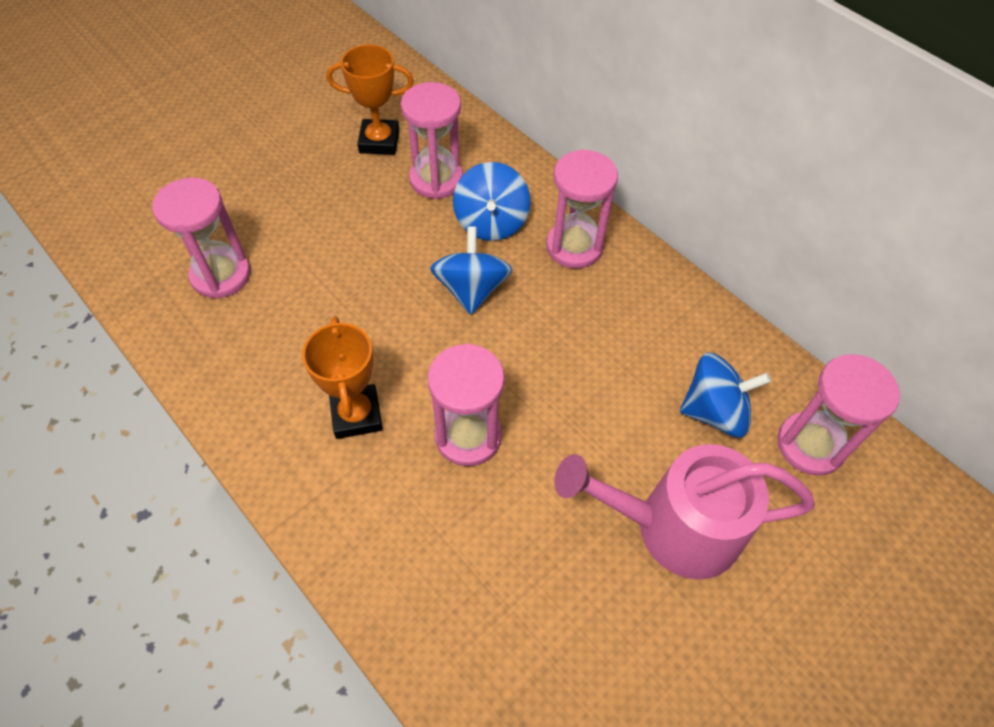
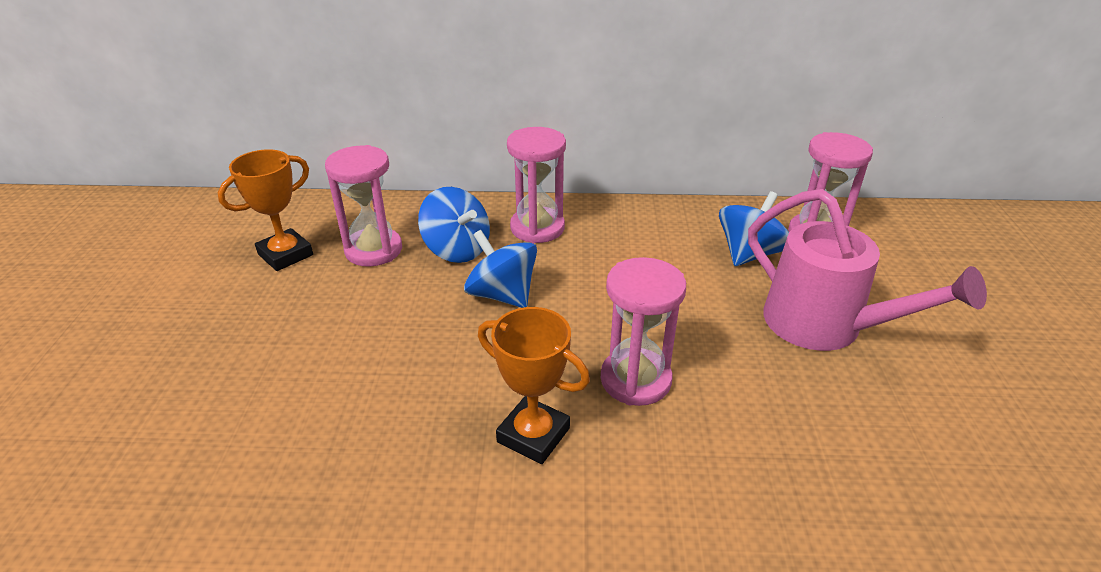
camera: 45 degrees left, 20 degrees down
pink hourglass [152,178,251,299] -> none
pink watering can [554,444,815,580] -> pink watering can turned 90 degrees counterclockwise [748,189,987,351]

